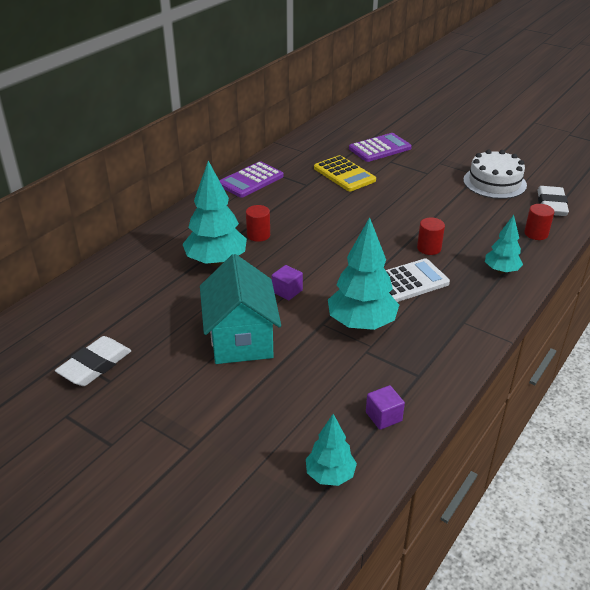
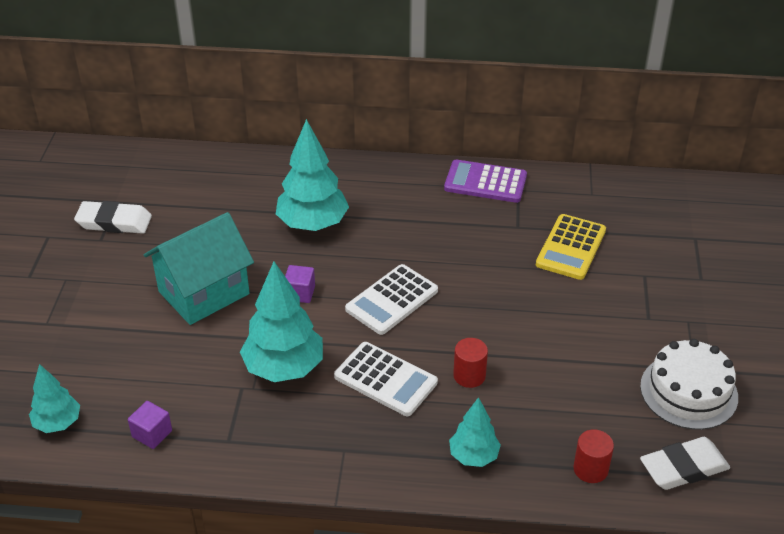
camera: 60 degrees right, 5 degrees up
red cylinder [246,205,270,242] -> none
purple calculator [349,133,412,162] -> none
none -> white calculator [345,264,438,335]

